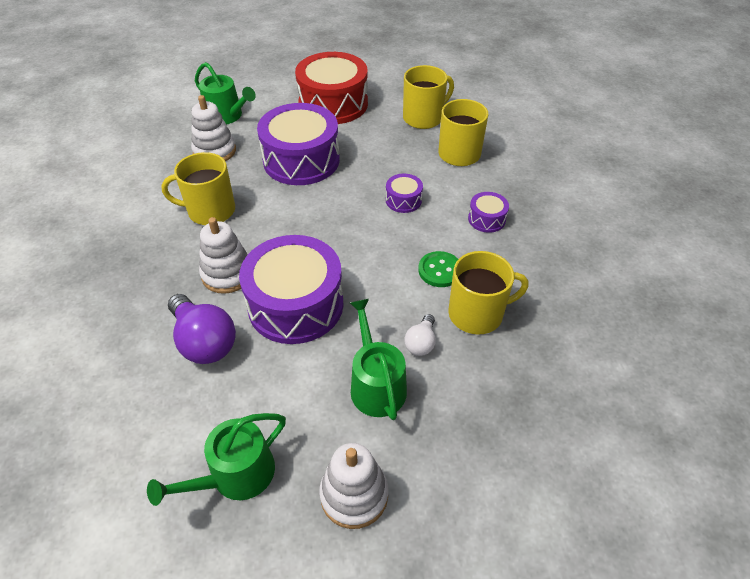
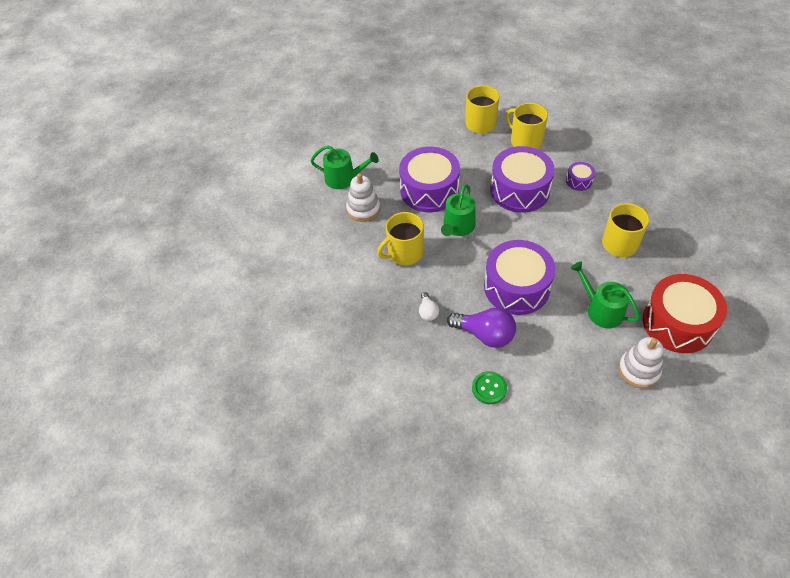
camera: 25 degrees left, 5 degrees up
green watering can [147,413,286,506] -> green watering can moved to [441,185,476,236]
white stacking toy [199,217,248,294] -> none
red drum [295,52,368,124] -> red drum moved to [643,274,727,353]
purple drum [386,174,423,213] -> purple drum [490,146,555,213], size x2.25
white light bulb [404,314,436,356] -> white light bulb moved to [419,292,439,321]
green button [418,251,458,287] -> green button moved to [472,371,507,404]

